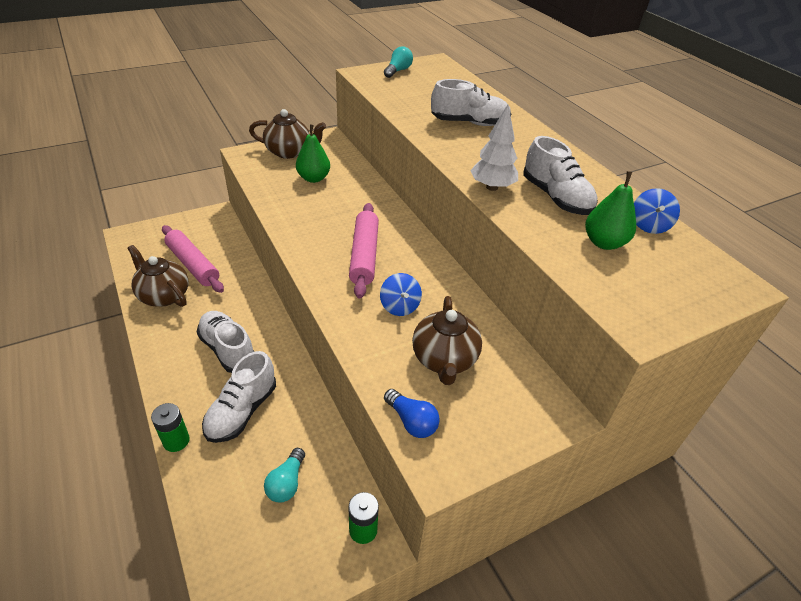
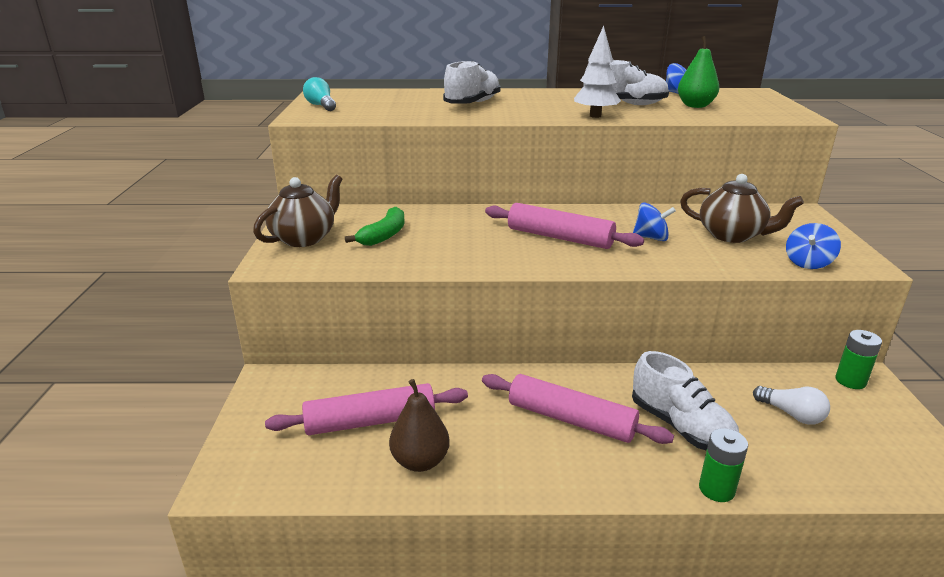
camera: 60 degrees left, 15 degrees down
brown teapot [128,245,189,307] -> brown pear [389,379,450,472]
white shoe [197,311,254,373] -> pink rolling pin [482,374,674,444]
turquoise light bulb [264,448,305,503] -> white light bulb [753,386,830,425]
green pear [296,124,330,183] -> green banana [345,207,405,246]
blue light bulb [384,389,440,438] -> blue spinning top [786,223,841,269]

